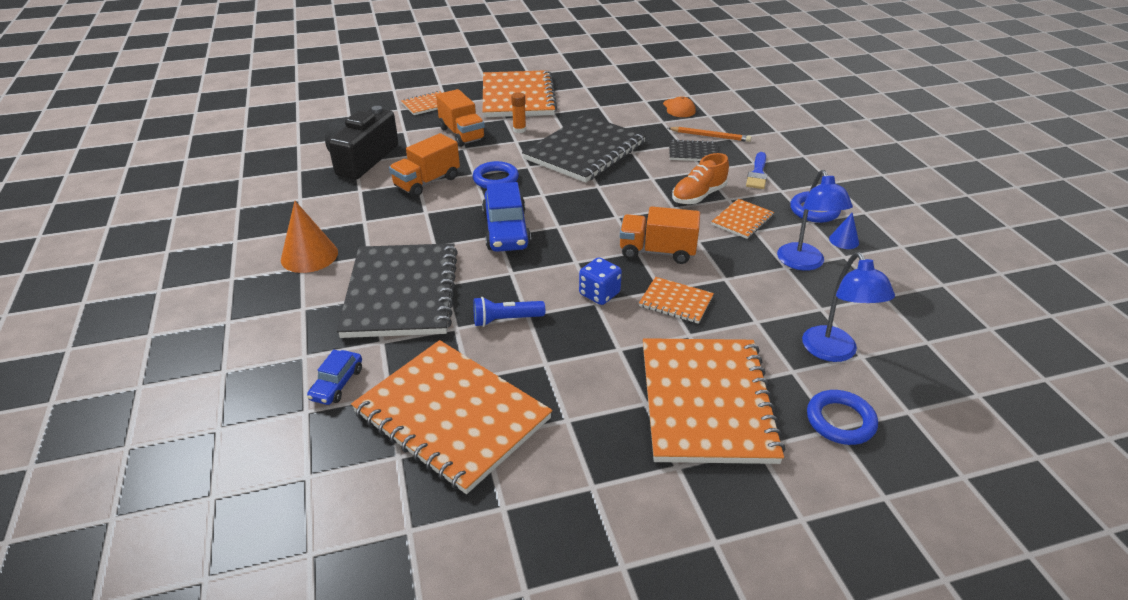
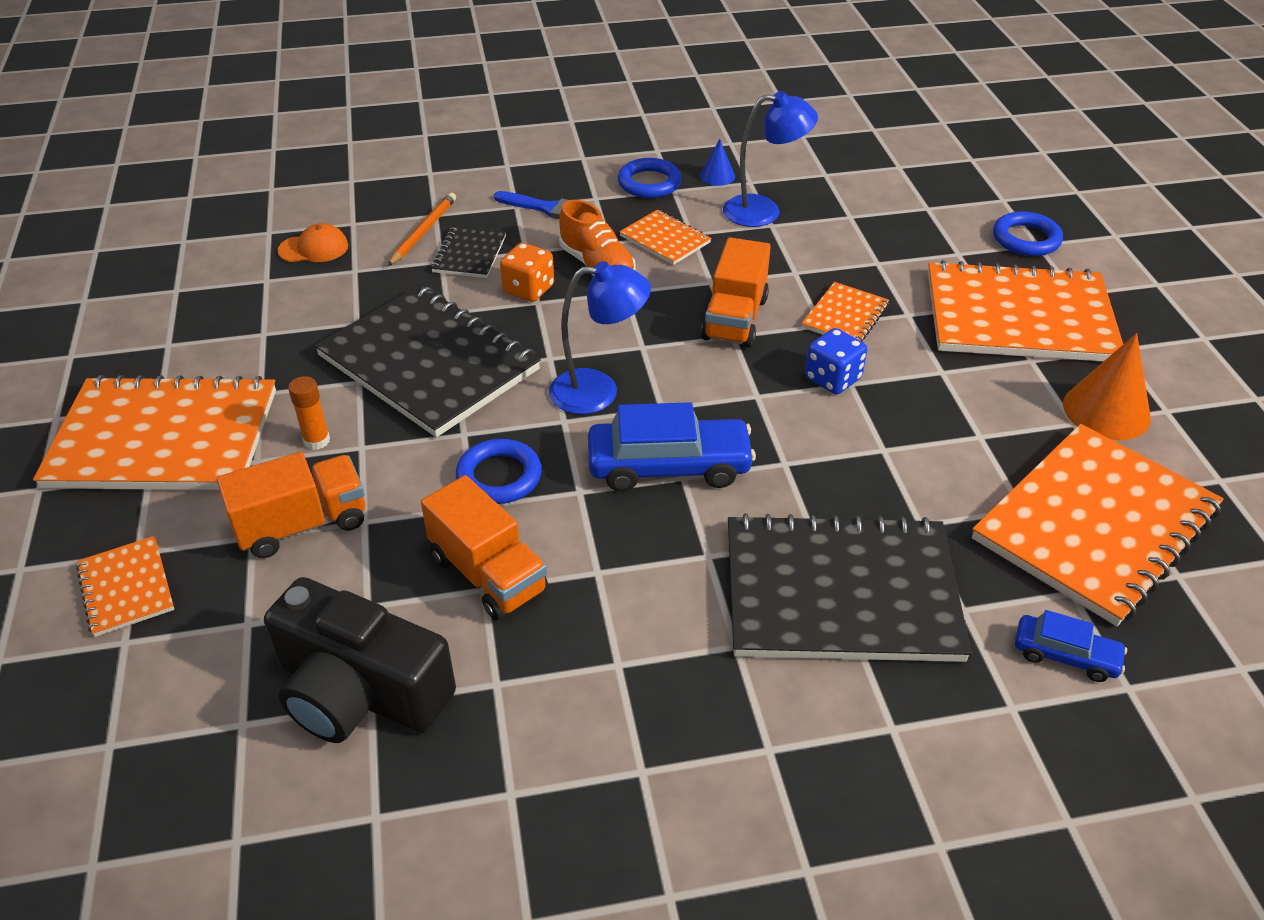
camera: 85 degrees left, 5 degrees up
orange cone [281,201,338,273] -> orange cone moved to [1063,333,1151,440]
blue flashlight [473,297,545,327] -> none
blue lamp [802,252,895,362] -> blue lamp moved to [549,261,651,414]
none -> orange dice [500,243,554,302]

